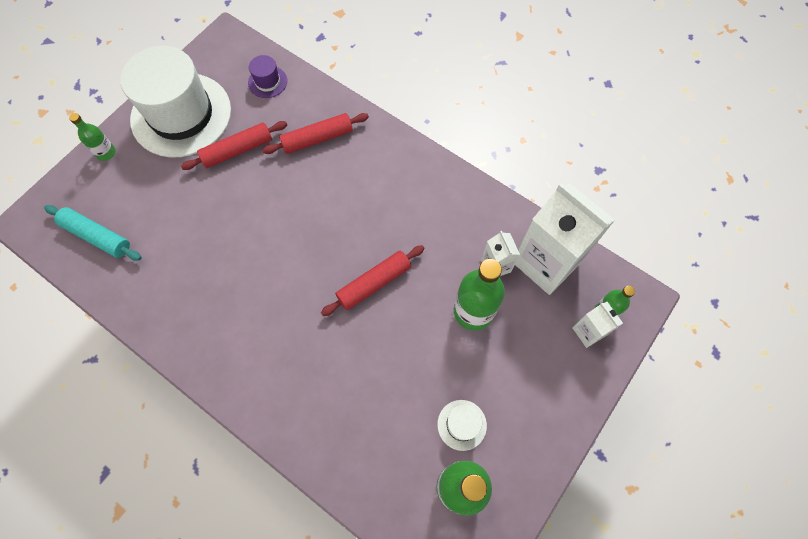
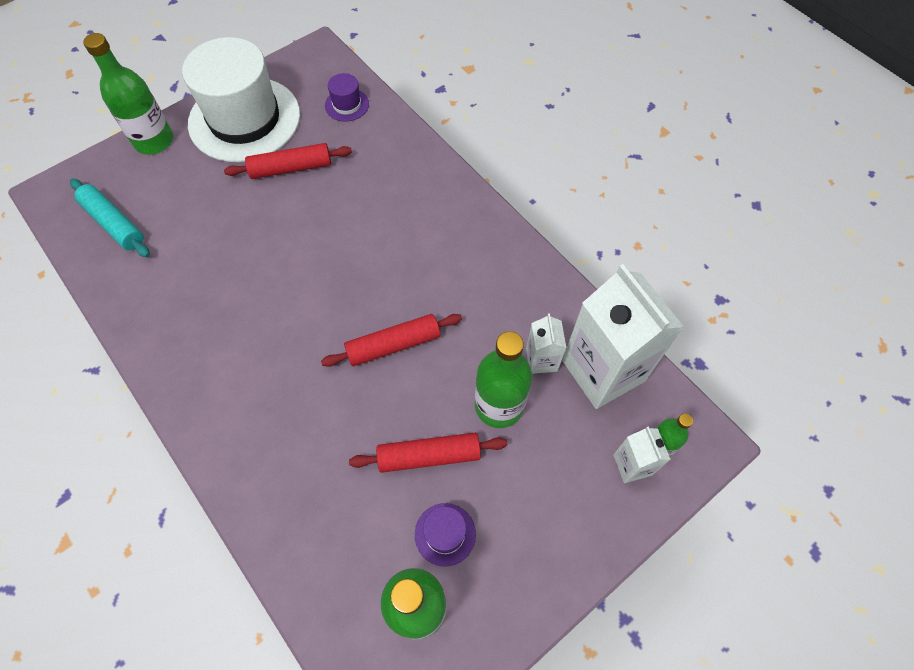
camera: 15 degrees right, 5 degrees down
green bottle [69,113,116,161] -> green bottle [83,33,173,154], size x1.81
red rolling pin [263,113,369,154] -> red rolling pin moved to [349,433,507,473]
white hat [437,400,487,451] -> purple hat [415,503,476,567]

